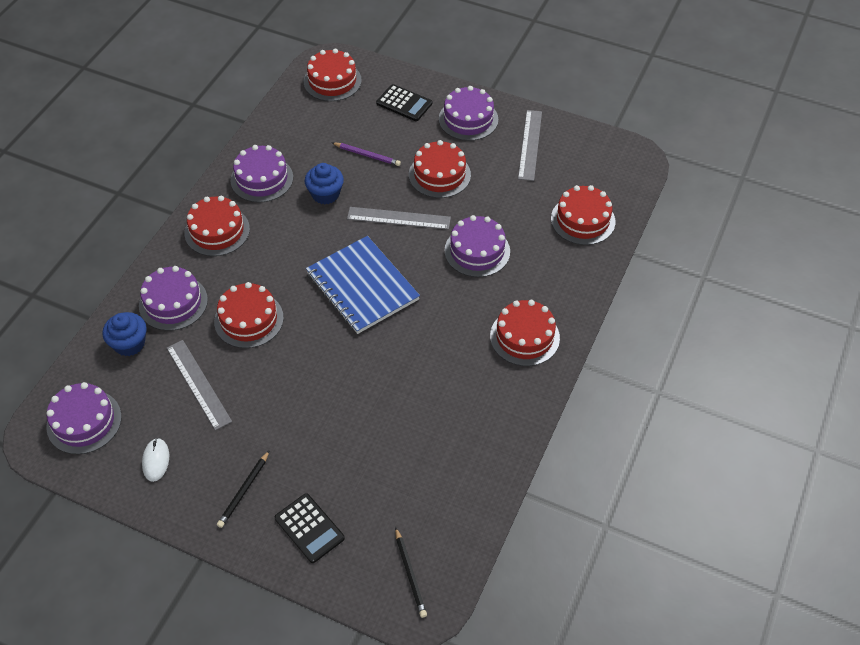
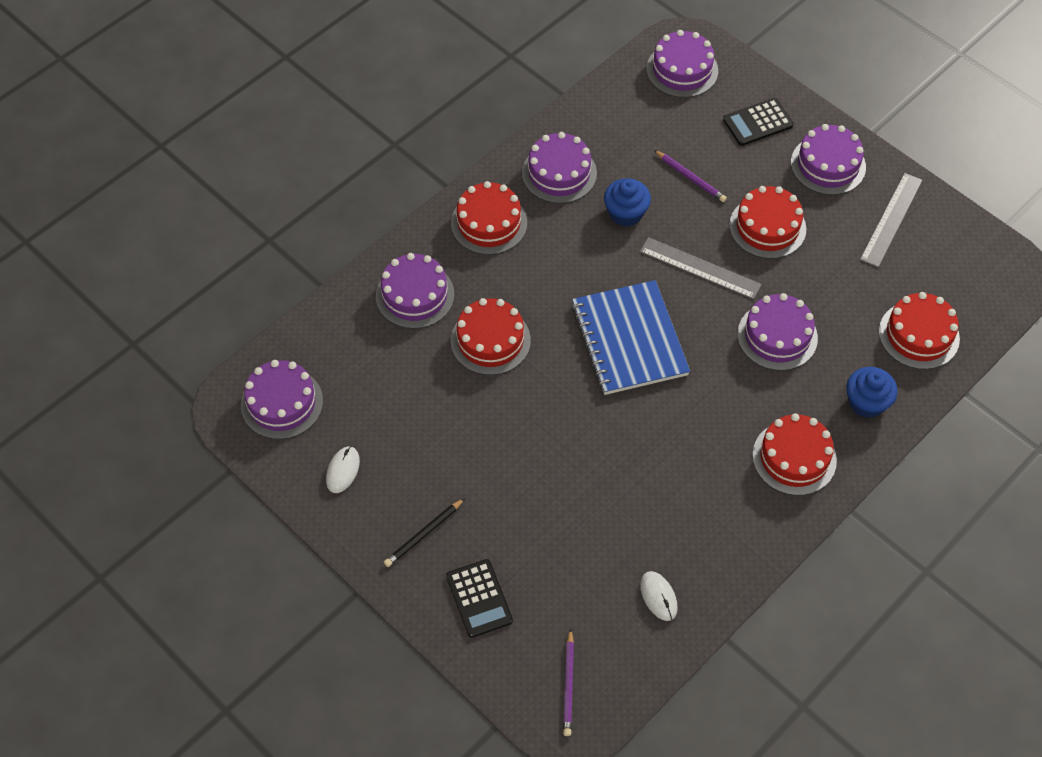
camera: 20 degrees right, 5 degrees up
blue cupcake [102,312,147,356] -> blue cupcake moved to [846,367,898,418]
grey ruler [167,340,232,430] -> none
red cake [304,49,362,101] -> purple cake [646,30,718,98]
black calculator [376,84,432,121] -> black calculator turned 105 degrees clockwise [723,98,794,146]
black pencil [395,527,427,618] -> purple pencil [563,628,574,736]
none -> white mouse [640,571,678,621]

